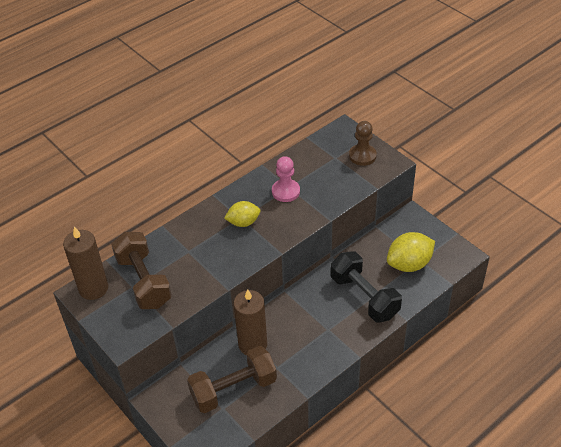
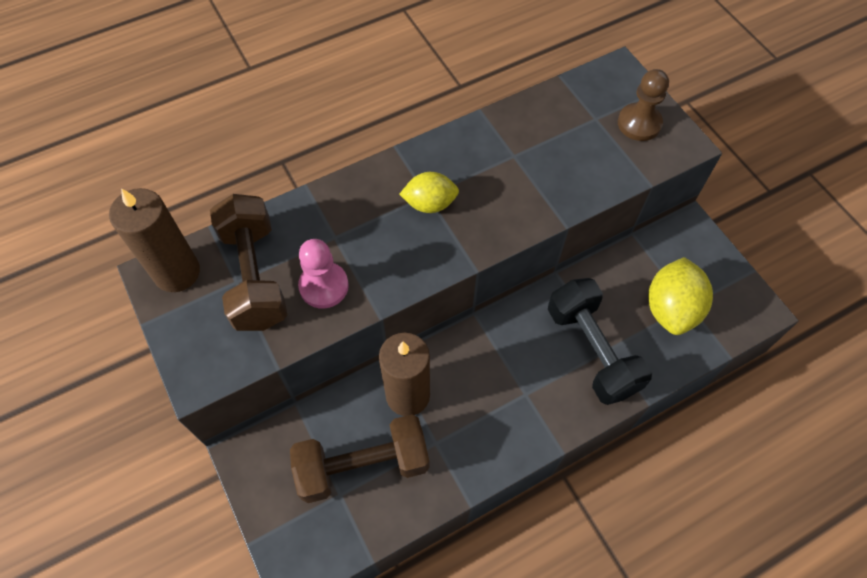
camera: 10 degrees right, 15 degrees up
pink pawn [272,156,300,202] -> pink pawn moved to [298,239,349,309]
yellow lemon [387,232,435,272] -> yellow lemon turned 60 degrees counterclockwise [648,257,713,335]

